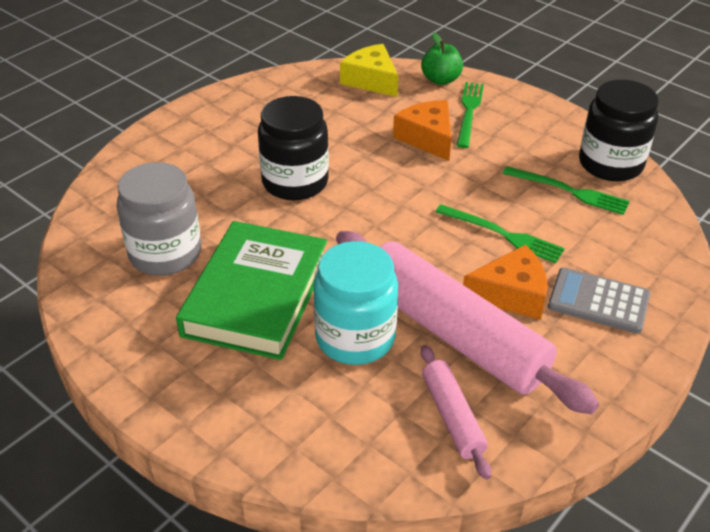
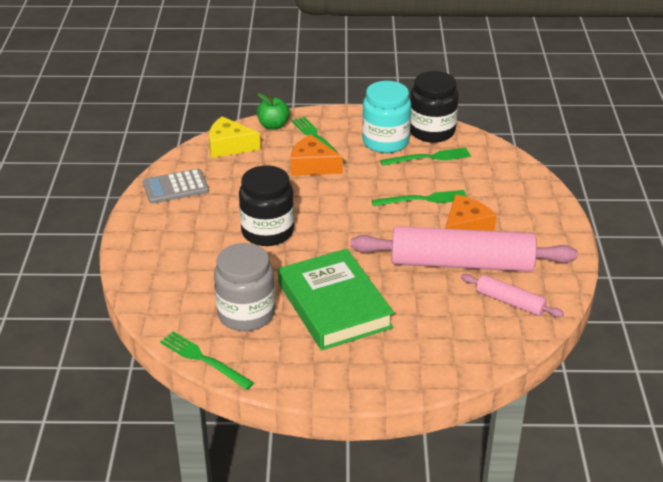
camera: 40 degrees left, 5 degrees down
turquoise jar [313,241,398,365] -> turquoise jar moved to [362,81,411,153]
grey calculator [548,267,650,334] -> grey calculator moved to [143,169,209,204]
none -> green fork [160,331,254,390]

